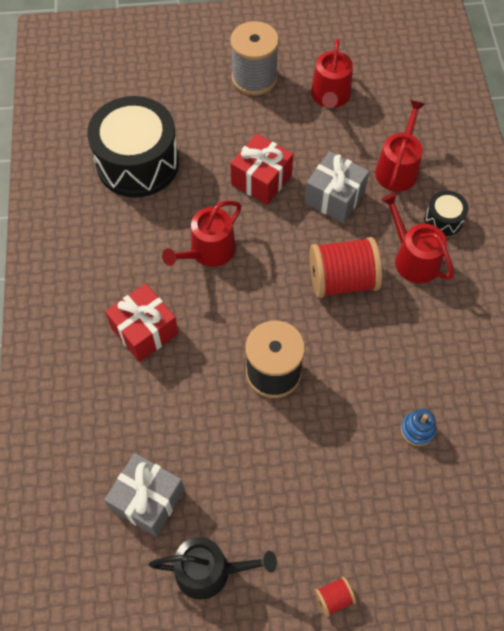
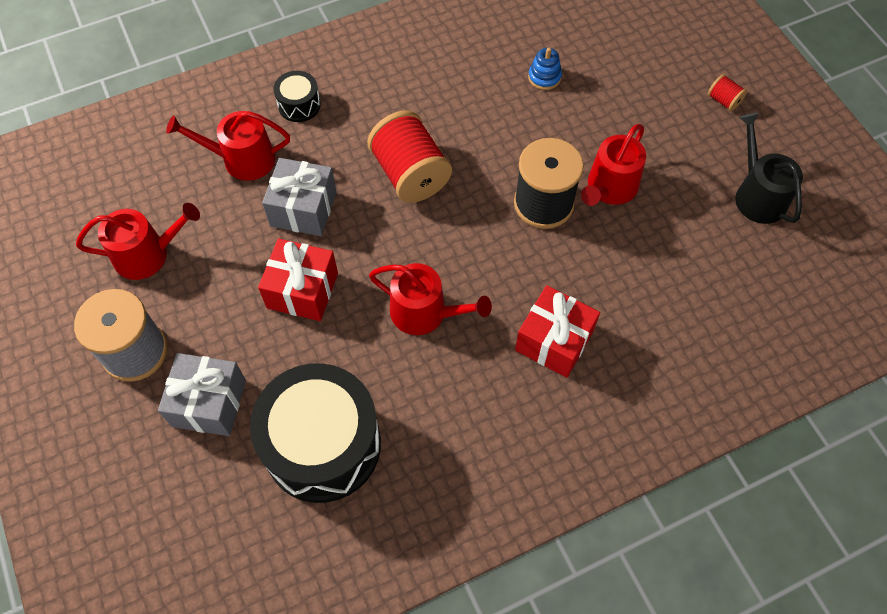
camera: 110 degrees left, 0 degrees up
grey gift [104,453,185,537] -> grey gift moved to [158,353,246,436]
red watering can [381,193,454,283] -> red watering can moved to [581,124,646,206]

